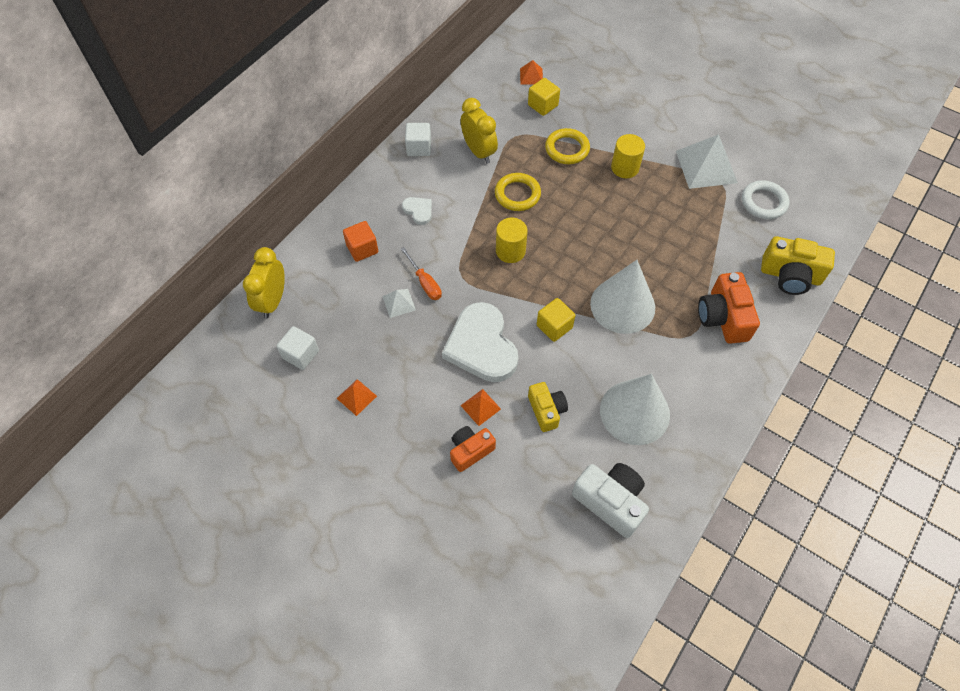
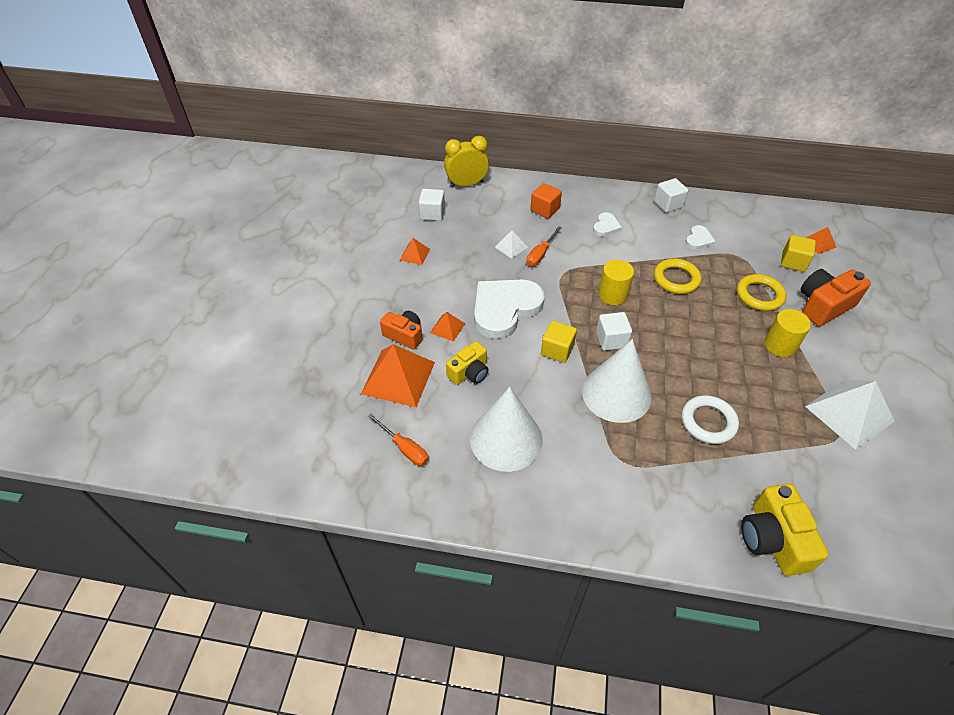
camera: 65 degrees right, 10 degrees down
yellow clock [461,98,498,164] -> white heart [685,225,716,250]
white camera [572,463,649,538] -> orange screwdriver [368,414,429,466]
orange camera [698,272,760,344] -> orange camera moved to [801,269,871,326]
white ring [742,180,789,219] -> white ring moved to [682,395,739,444]
none -> orange pyramid [361,344,435,407]
none -> white cube [596,312,632,351]

